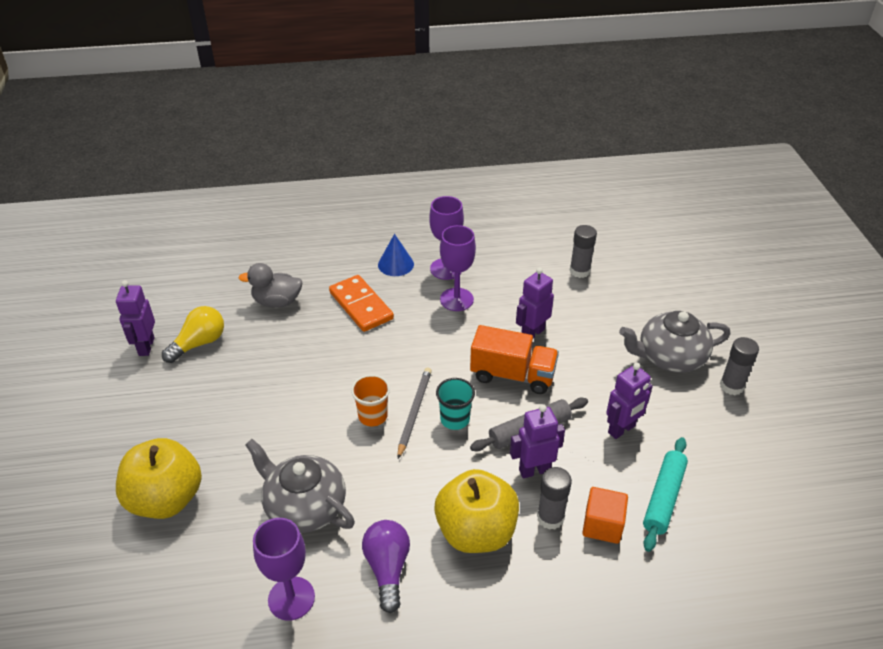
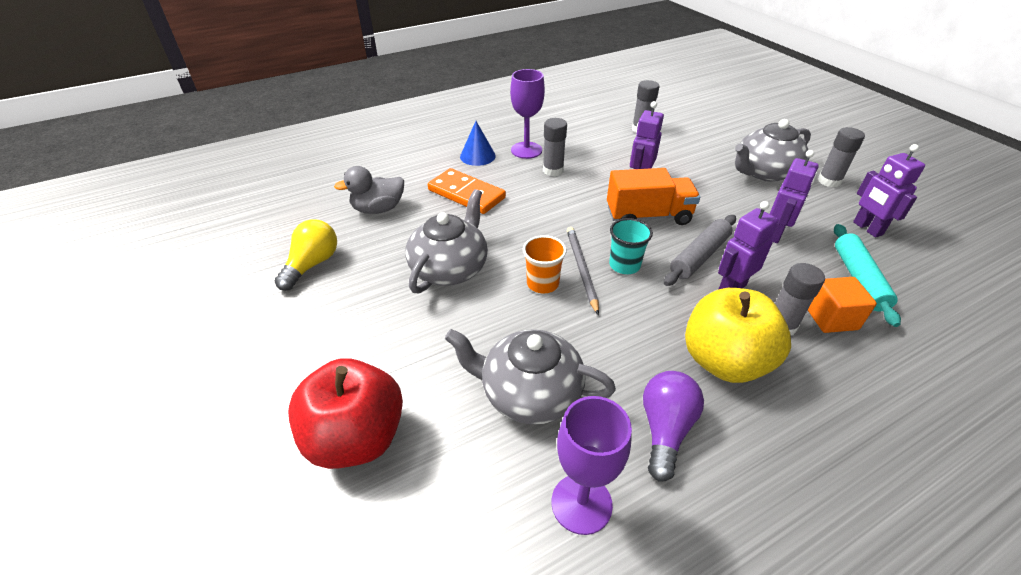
camera: 20 degrees left, 0 degrees up
purple robot [116,280,155,356] -> purple robot moved to [853,144,925,238]
yellow apple [116,438,202,519] -> red apple [288,358,403,469]
purple light bulb [362,520,410,613] -> purple light bulb turned 45 degrees clockwise [643,371,704,482]
purple goblet [440,225,476,311] -> grey glue stick [543,118,567,176]
none -> grey teapot [405,189,488,293]

